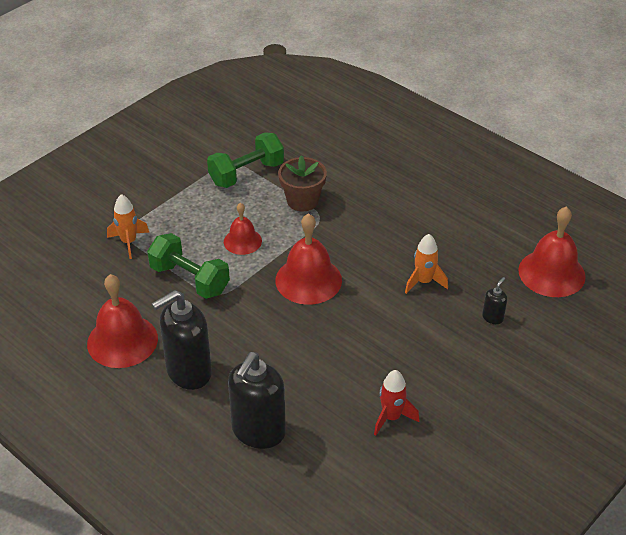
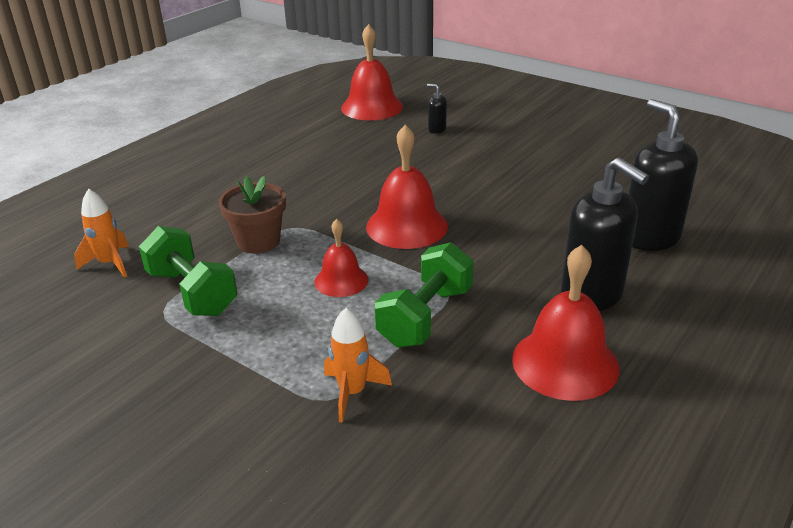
camera: 95 degrees left, 10 degrees down
black soap dispenser [228,352,286,449] -> black soap dispenser turned 135 degrees counterclockwise [628,99,698,251]
red rocket [374,370,420,436] -> none
orange rocket [405,234,448,294] -> orange rocket moved to [74,188,129,278]

